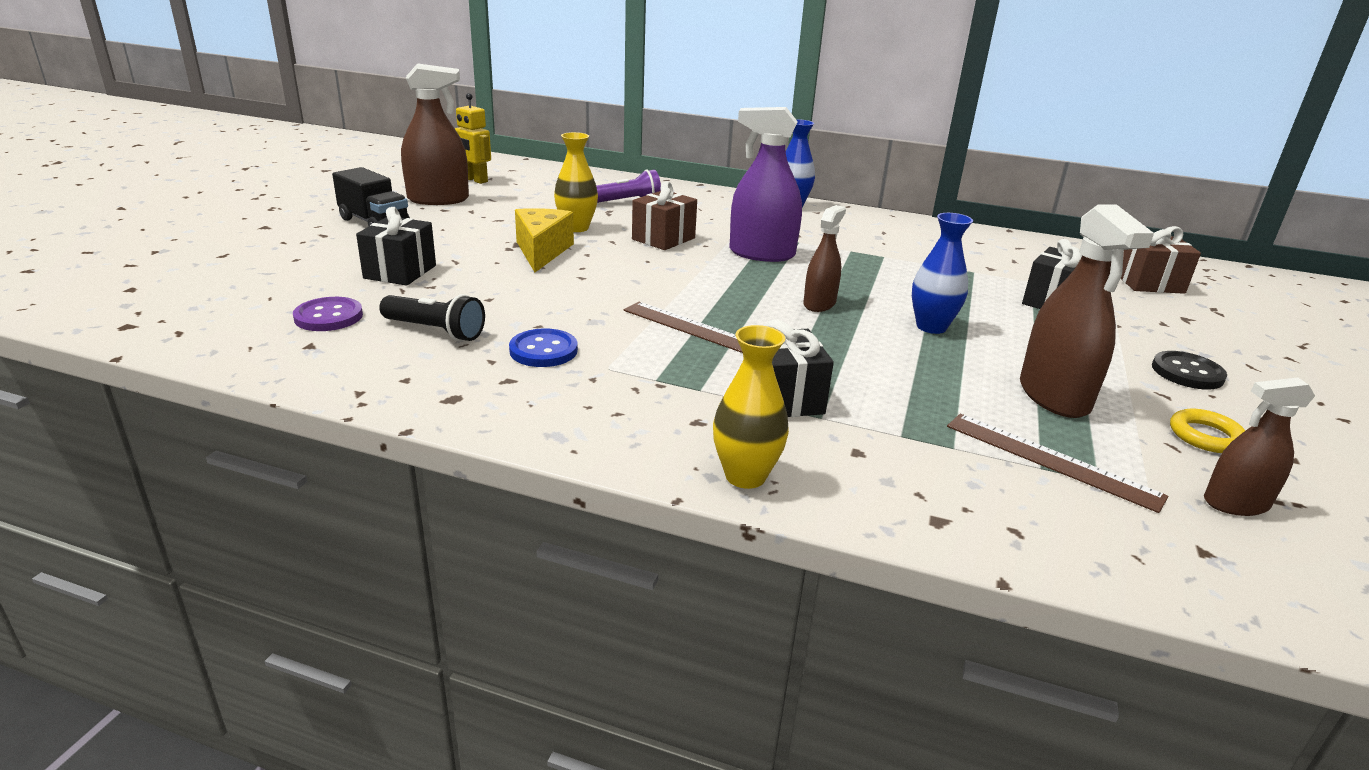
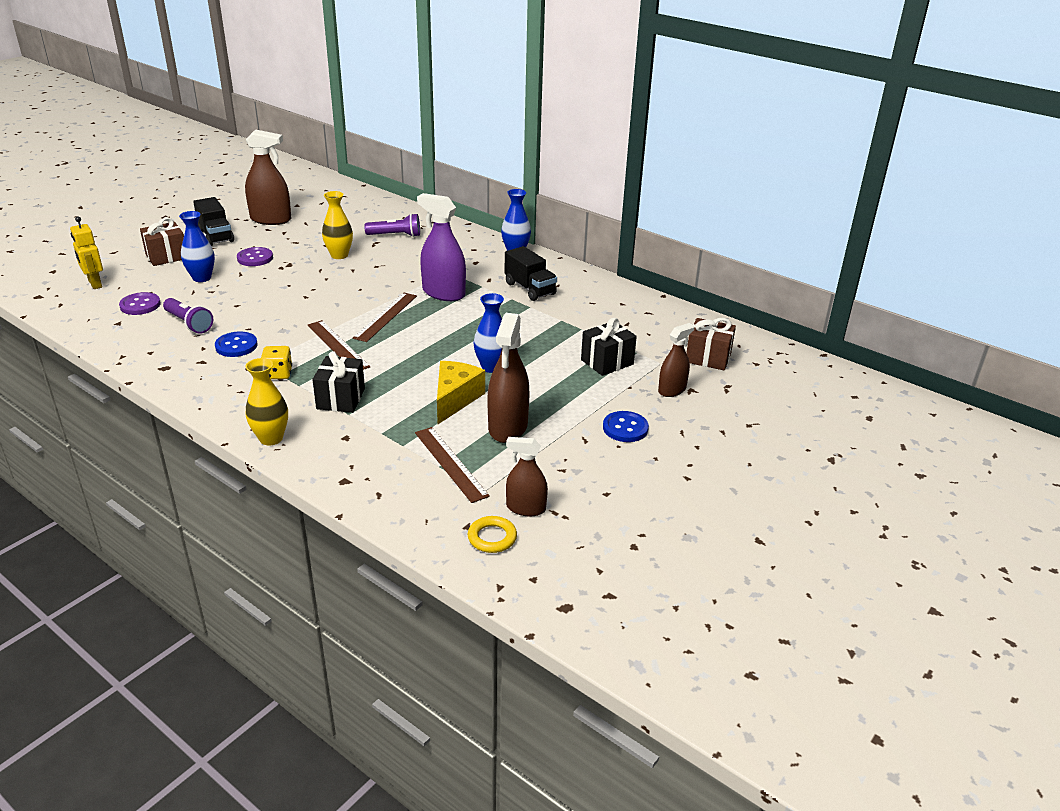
camera: 20 degrees right, 5 degrees up
black gift [356,207,436,286] -> blue vase [179,211,215,282]
black flashlight [379,294,485,341] -> purple flashlight [163,298,213,334]
yellow robot [455,93,491,184] -> yellow robot moved to [70,216,103,289]
yellow cheese [515,208,574,272] -> yellow cheese moved to [437,361,485,424]
brown gift [632,181,697,250] -> brown gift moved to [140,218,184,266]
brown spray bottle [803,205,846,312] -> brown spray bottle moved to [658,323,694,397]
black button [1152,351,1227,390] -> blue button [603,411,649,442]
yellow ring [1170,409,1245,453] -> yellow ring moved to [468,516,517,553]
none -> purple button [237,247,273,266]
none -> yellow dice [261,346,292,379]
none -> brown ruler [353,293,417,342]
none -> black truck [505,246,557,301]

